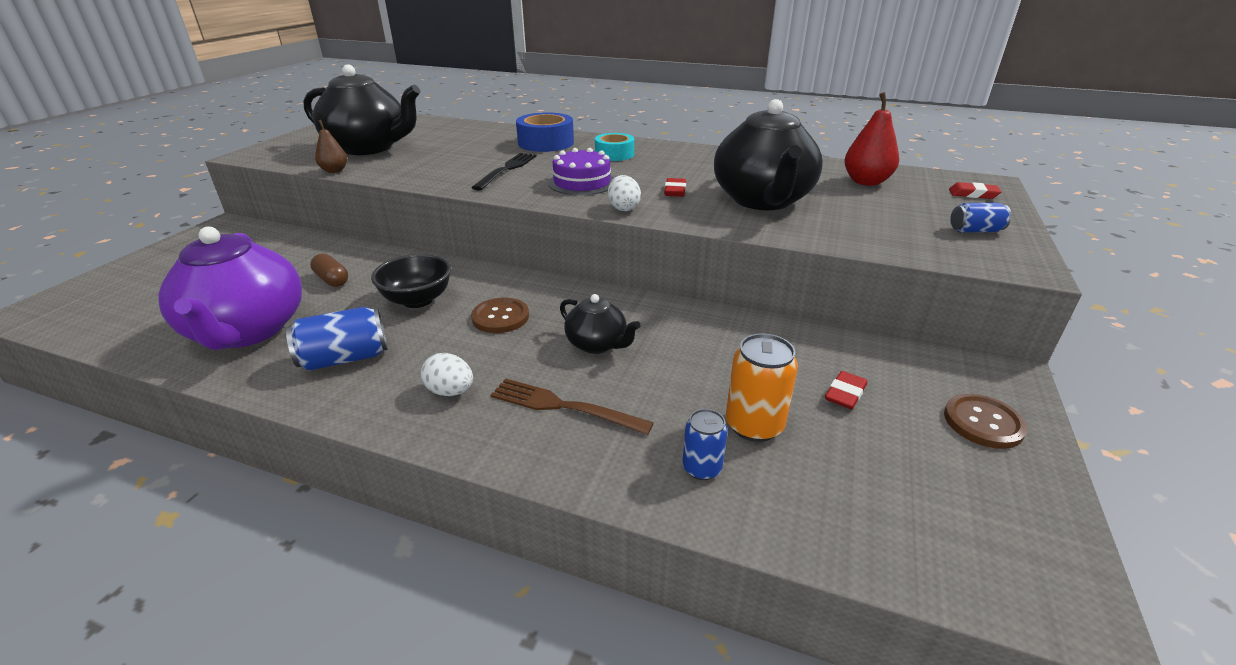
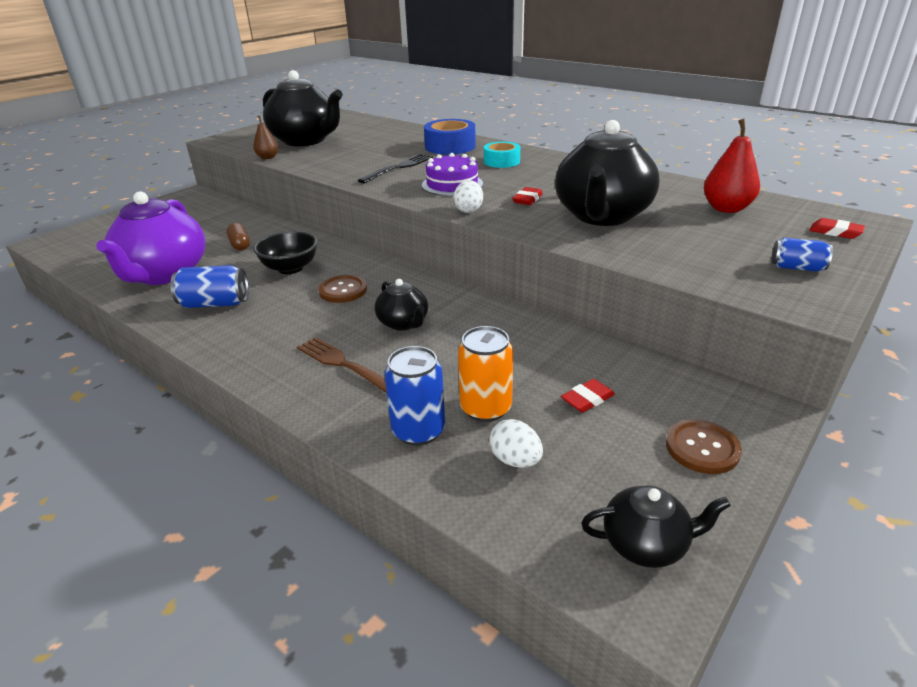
camera: 20 degrees right, 0 degrees up
white egg [421,353,473,396] -> white egg moved to [489,419,543,468]
blue can [682,409,728,480] -> blue can [384,346,445,446], size x1.60
none -> black teapot [581,485,731,568]

